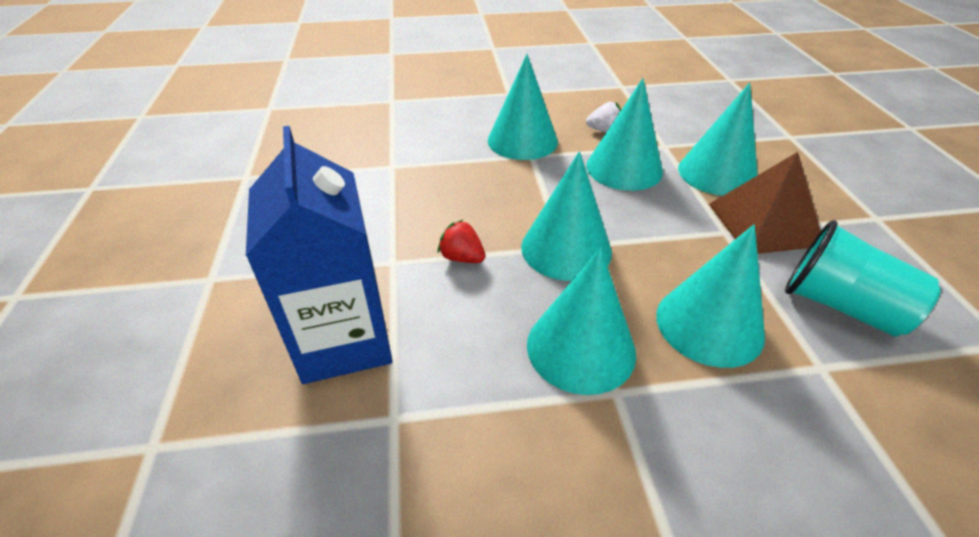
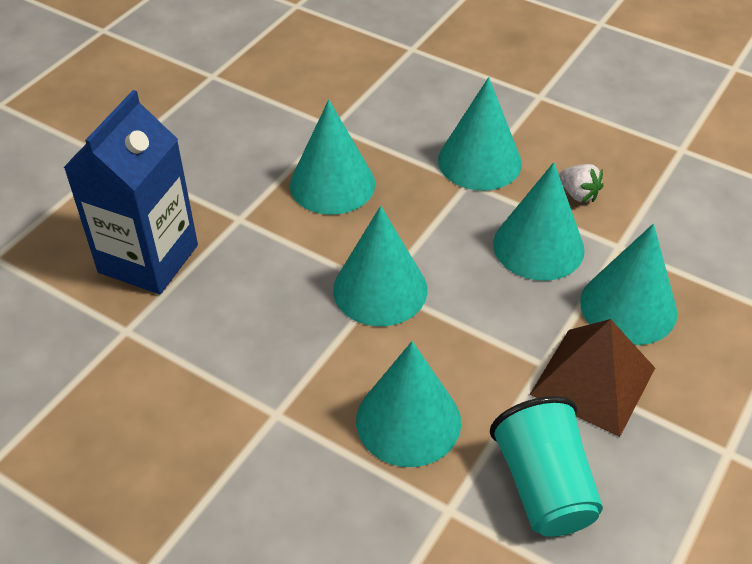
camera: 40 degrees right, 5 degrees up
red strawberry [438,219,486,263] -> none
turquoise cone [527,247,636,395] -> turquoise cone moved to [290,100,375,215]

